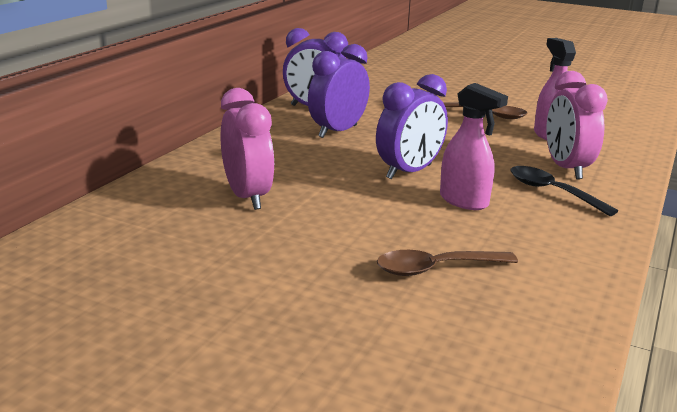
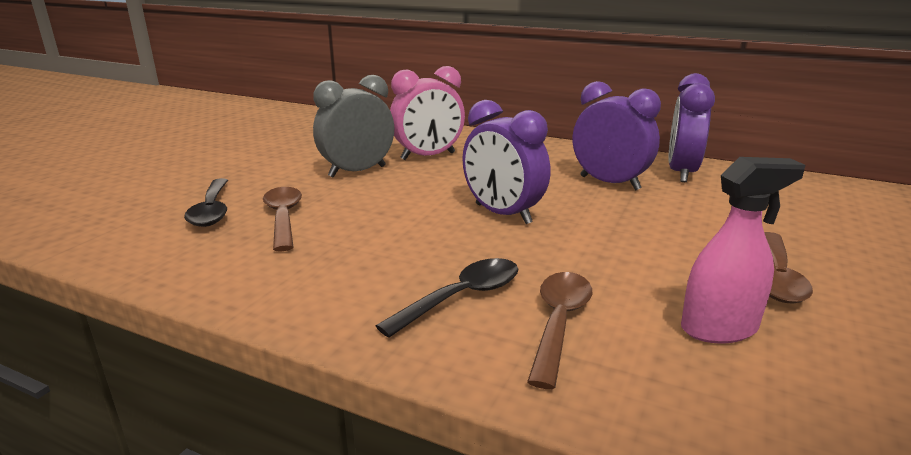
camera: 90 degrees right, 0 degrees up
pink spray bottle [440,83,508,210] -> none
pink clock [546,71,608,179] -> brown spoon [527,272,592,389]
none -> black spoon [184,178,228,227]
none -> grey clock [313,75,394,178]

